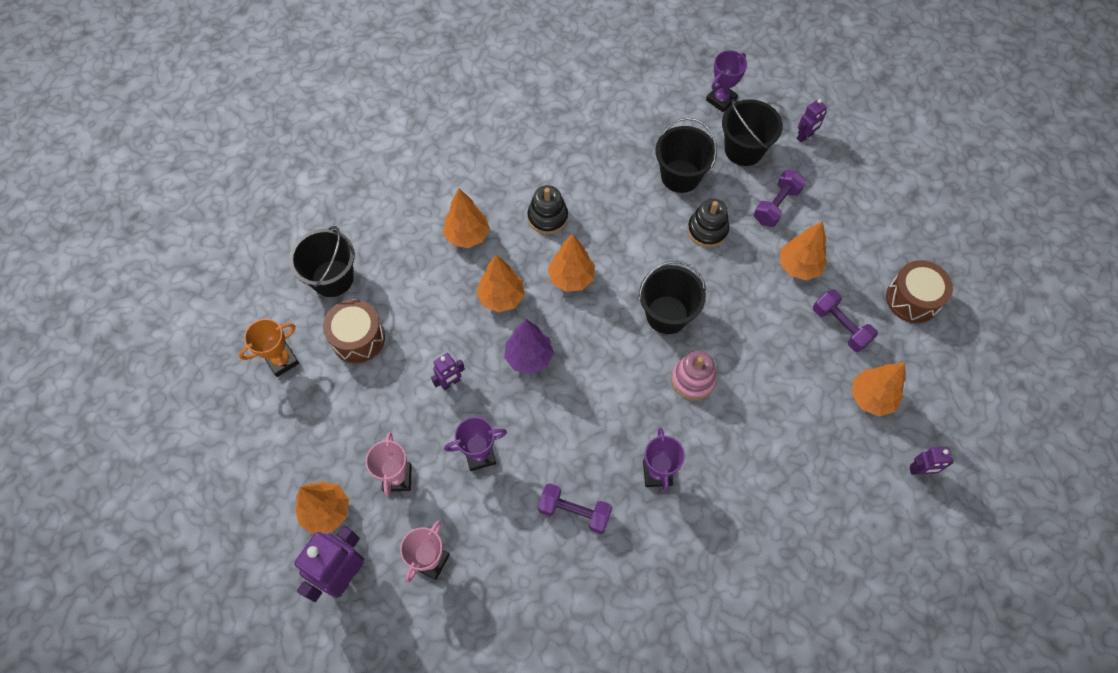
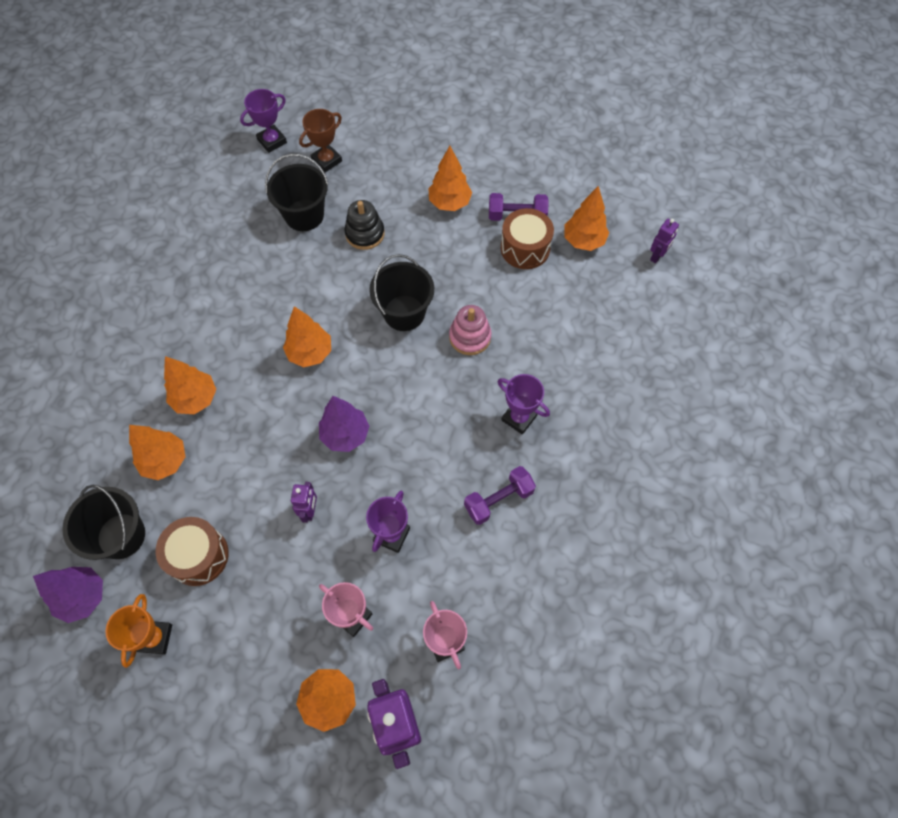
camera: 50 degrees left, 0 degrees up
orange tree [476,255,525,313] -> orange tree moved to [129,425,185,480]
black stacking toy [528,185,568,234] -> none
purple trophy [706,50,747,112] -> purple trophy turned 60 degrees clockwise [240,89,287,153]
black bucket [722,99,783,166] -> brown trophy [299,109,342,173]
purple dumbbell [754,170,806,227] -> none
purple robot [797,99,827,143] -> none
brown drum [886,260,953,323] -> brown drum moved to [501,208,554,269]
none -> purple tree [33,567,103,623]

